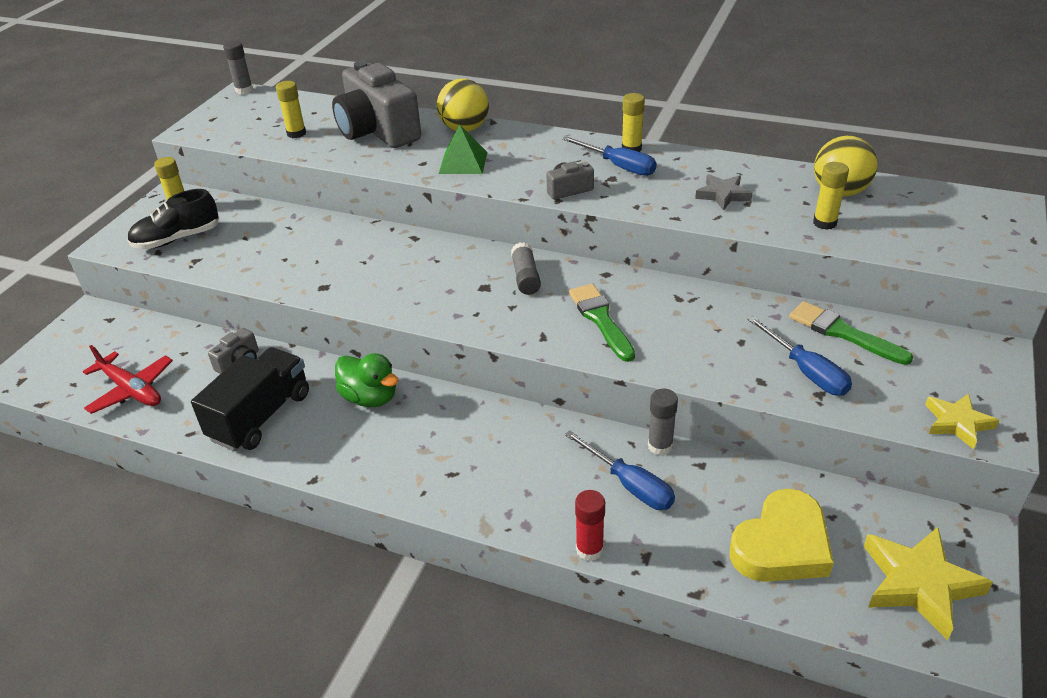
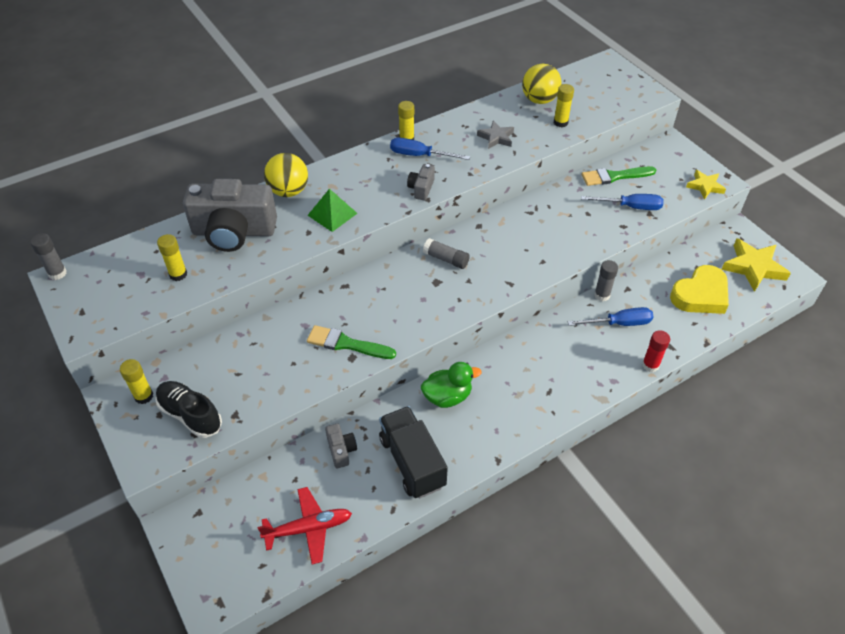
camera: 55 degrees left, 10 degrees up
black shoe [127,189,219,249] -> black shoe turned 120 degrees clockwise [155,381,222,438]
blue screwdriver [562,136,657,176] -> blue screwdriver turned 150 degrees counterclockwise [390,138,470,160]
green brush [569,284,635,362] -> green brush moved to [307,325,396,359]
yellow heart [730,489,834,582] -> yellow heart turned 60 degrees clockwise [670,265,729,314]

